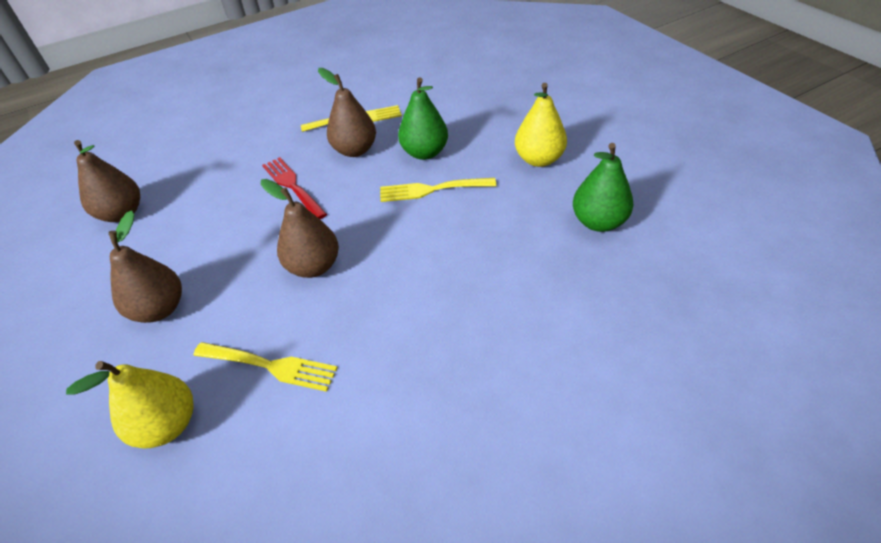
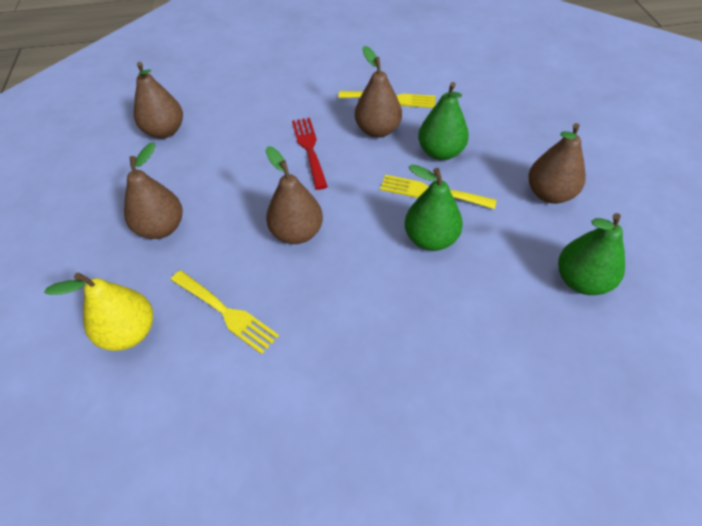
camera: 20 degrees right, 5 degrees up
yellow pear [515,83,567,167] -> brown pear [528,123,586,204]
none -> green pear [405,165,463,251]

